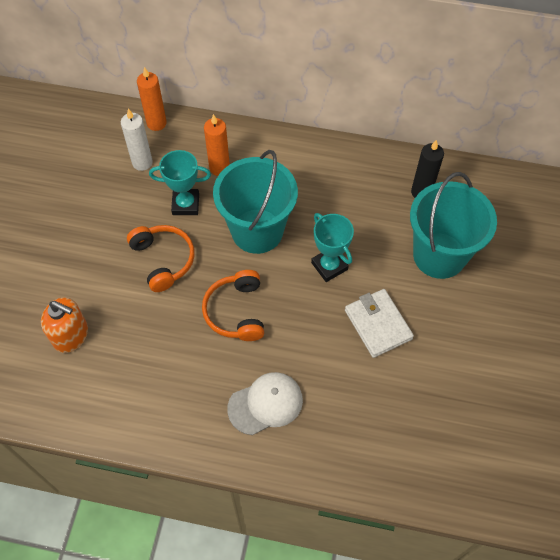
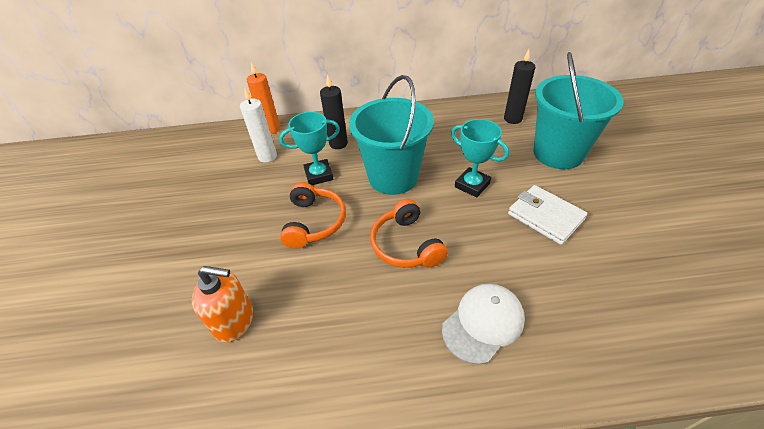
camera: 15 degrees left, 15 degrees down
orange headphones [127,225,195,292] -> orange headphones turned 45 degrees clockwise [280,182,346,249]
orange candle [204,114,230,176] -> black candle [320,74,348,149]

